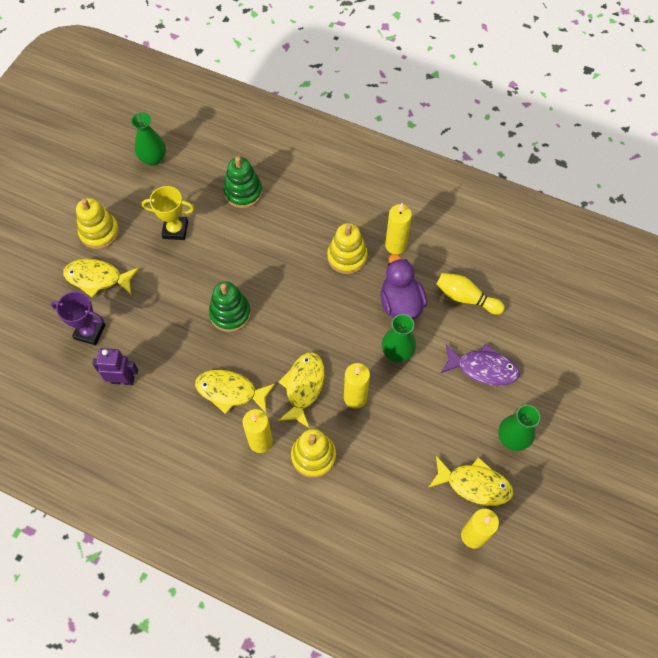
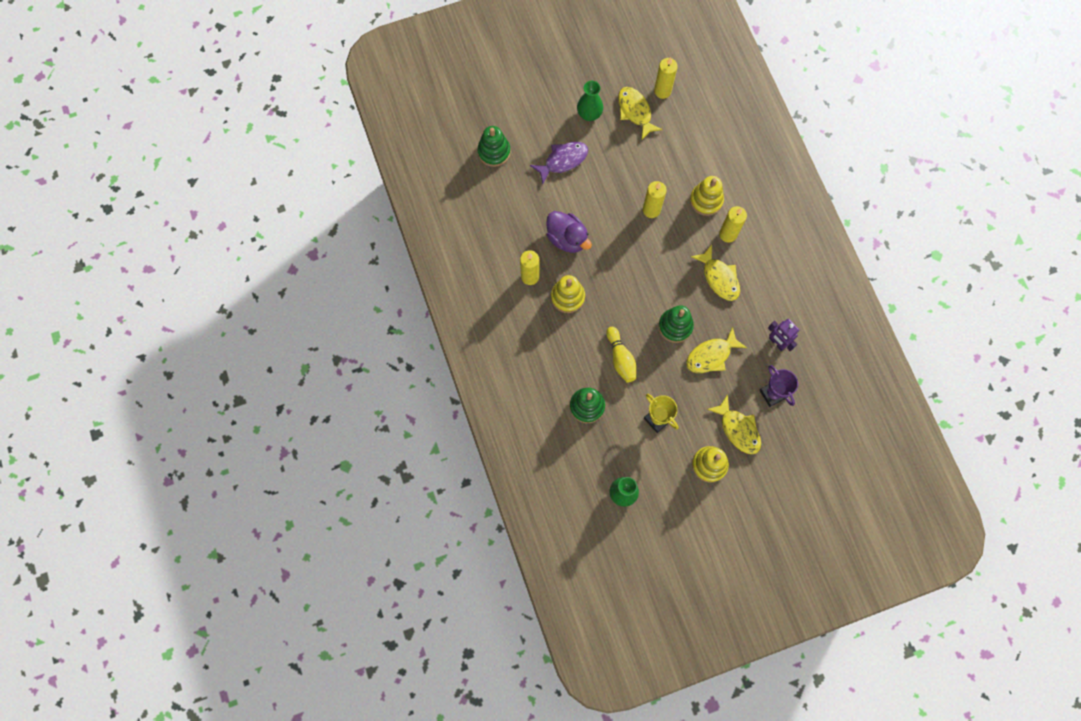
camera: 135 degrees left, 10 degrees up
yellow fish [278,352,325,428] -> yellow fish moved to [686,327,747,373]
purple duck [380,254,427,319] -> purple duck turned 75 degrees counterclockwise [546,211,592,253]
green vase [382,314,416,362] -> none
yellow bowling pin [436,273,505,315] -> yellow bowling pin moved to [606,326,636,383]
purple fish [441,343,520,386] -> purple fish turned 90 degrees clockwise [530,142,588,184]
none -> green stacking toy [477,126,511,167]

